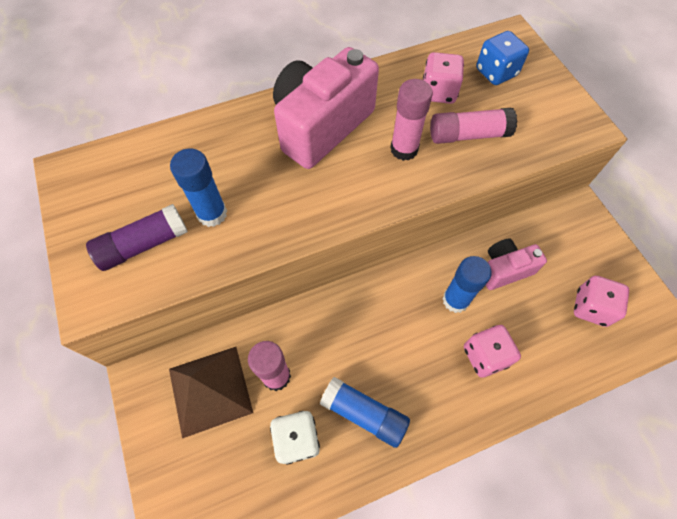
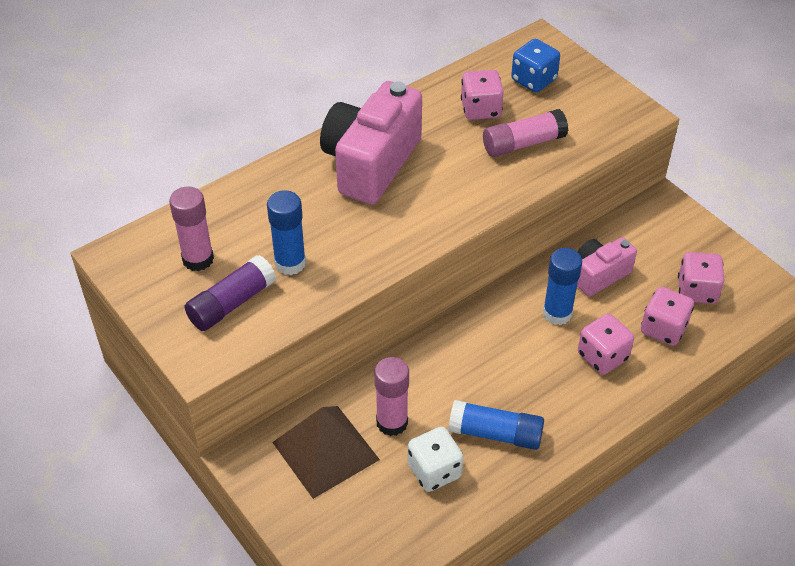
camera: 15 degrees left, 15 degrees down
pink glue stick [391,79,433,161] -> pink glue stick moved to [169,187,214,271]
none -> pink dice [641,287,694,346]

